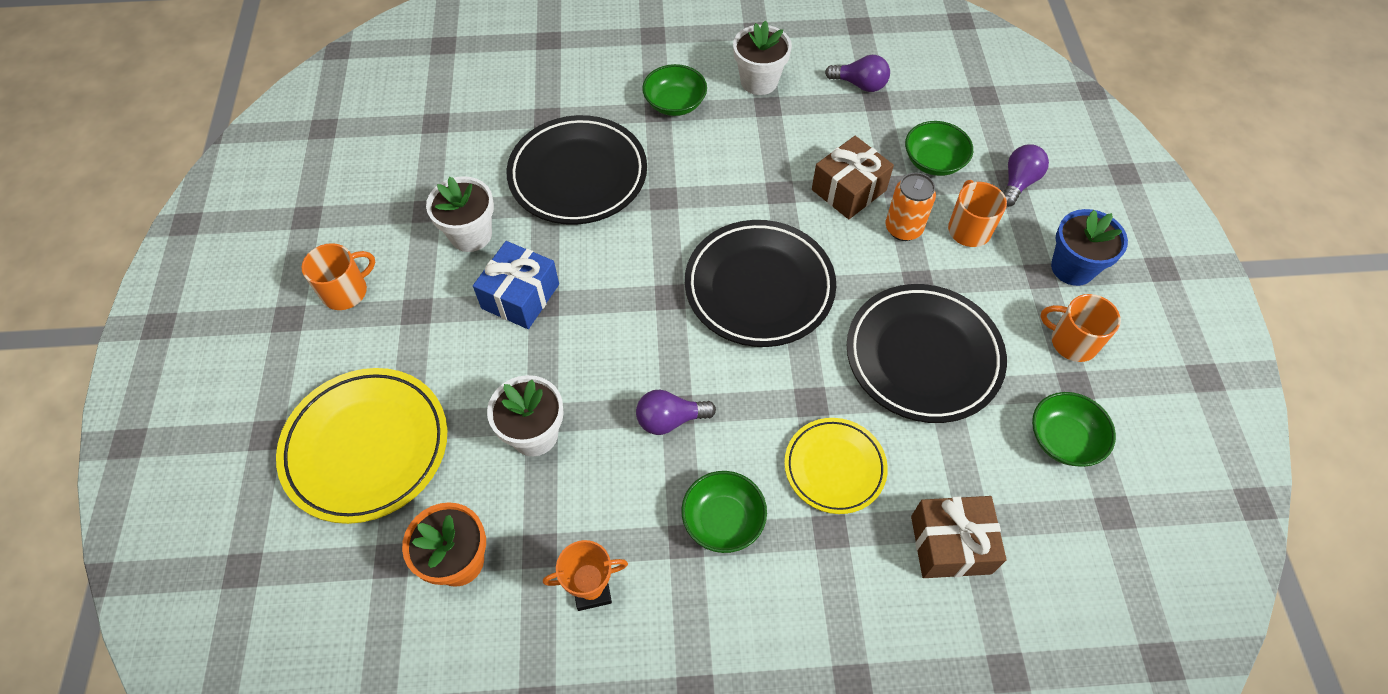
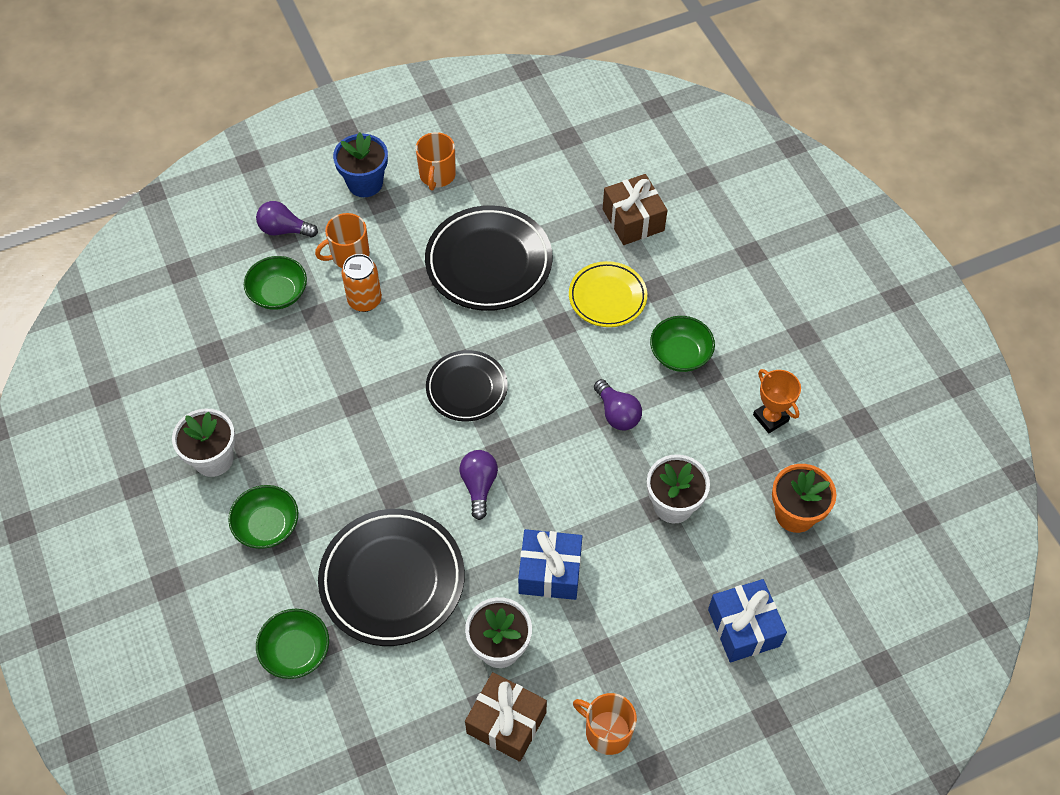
camera: 110 degrees left, 0 degrees up
yellow plate [276,368,447,524] -> blue gift [708,579,787,662]
black plate [685,220,836,347] -> black plate [426,350,508,421], size x0.61
brown gift [812,136,894,219] -> brown gift moved to [465,672,547,762]
purple light bulb [825,55,890,92] -> purple light bulb moved to [459,450,498,520]
green bowl [1032,392,1116,467] -> green bowl moved to [256,609,329,679]

